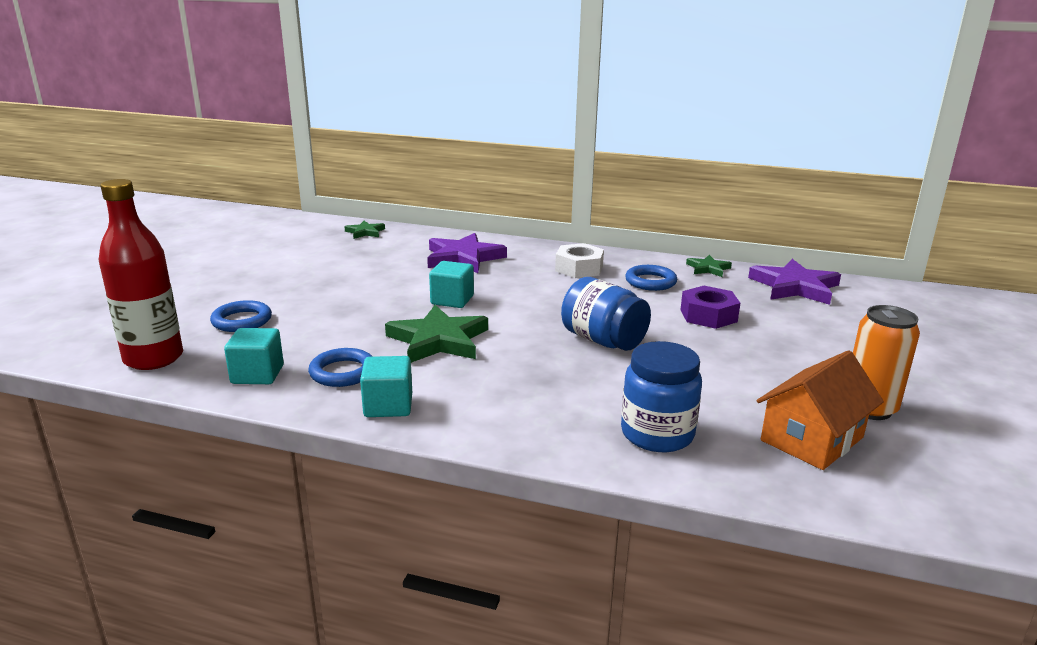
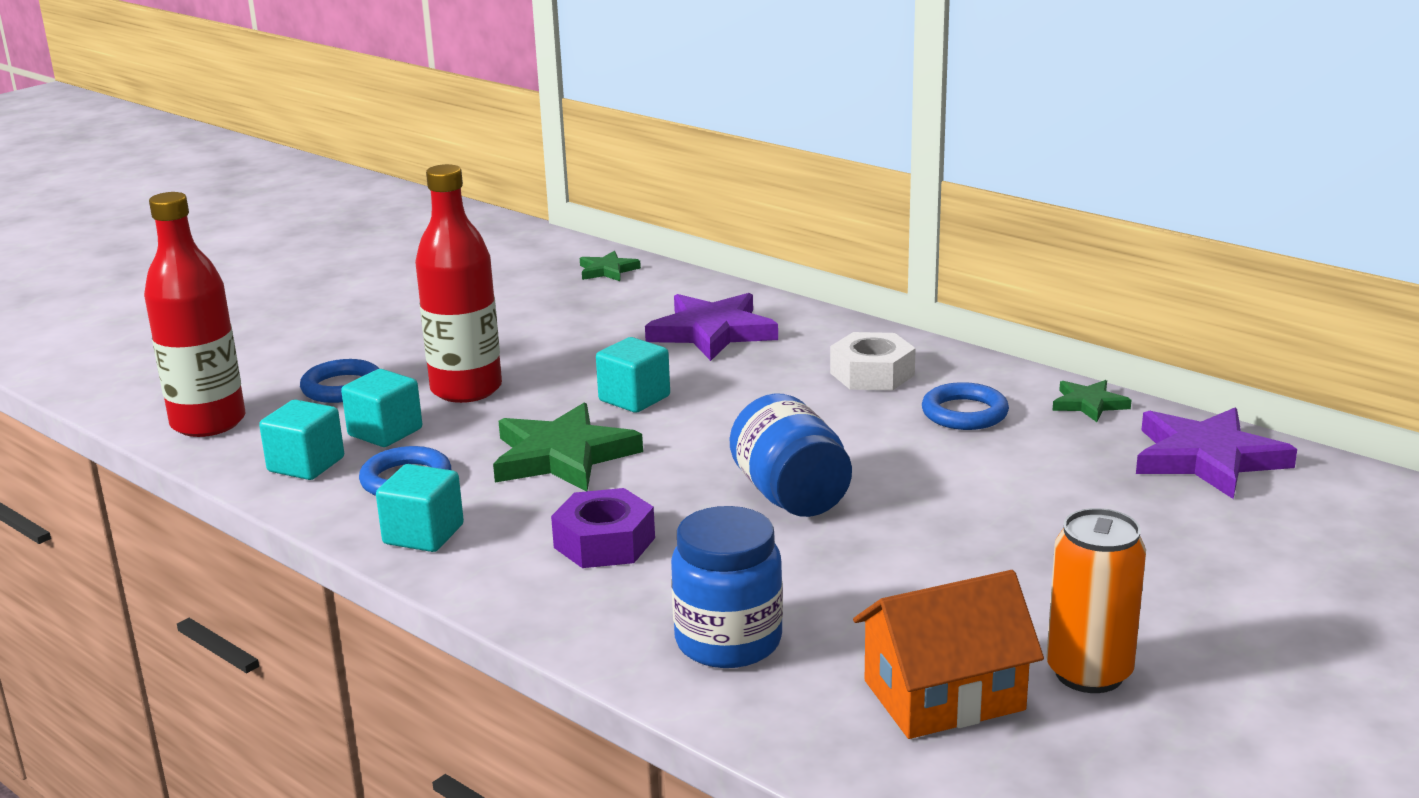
camera: 25 degrees right, 0 degrees up
purple nut [680,286,740,329] -> purple nut moved to [551,488,655,568]
none -> turquoise cube [341,369,422,447]
none -> red bottle [415,164,502,403]

